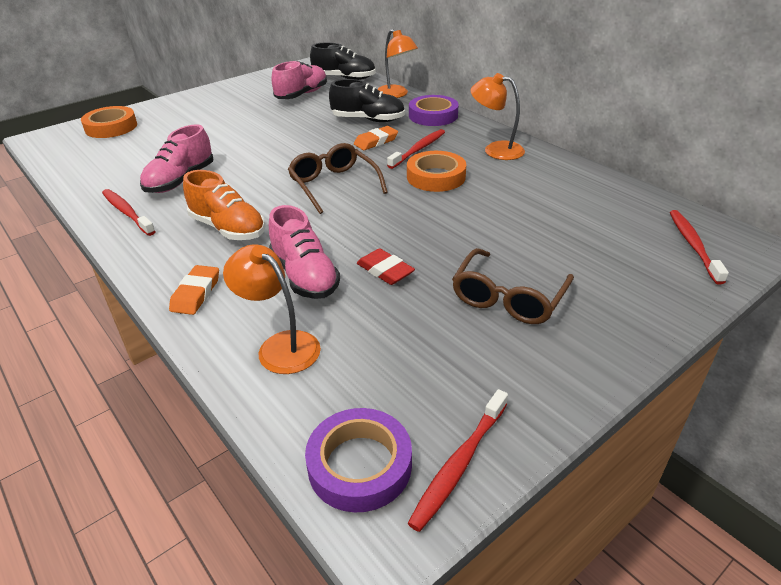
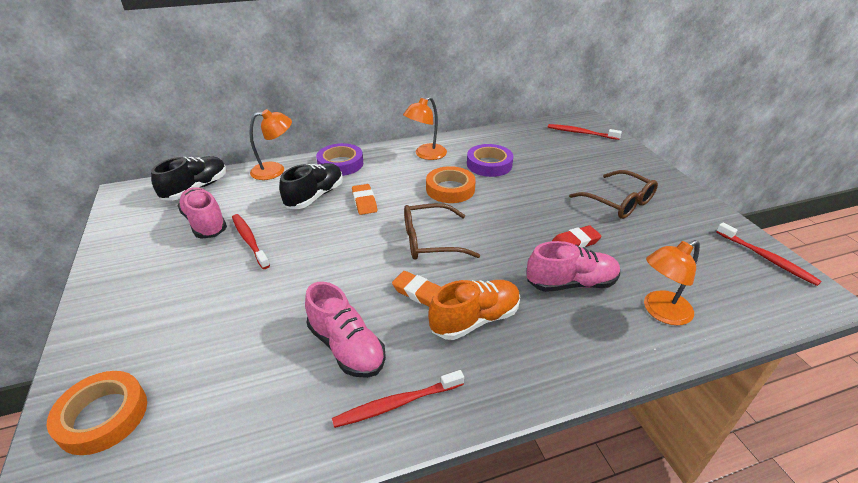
camera: 70 degrees left, 0 degrees up
orange eraser [169,265,219,315] -> orange eraser moved to [392,271,440,307]
purple tape [305,408,412,512] -> purple tape moved to [467,144,513,177]
red toothbrush [387,129,445,169] -> red toothbrush moved to [232,214,270,269]

